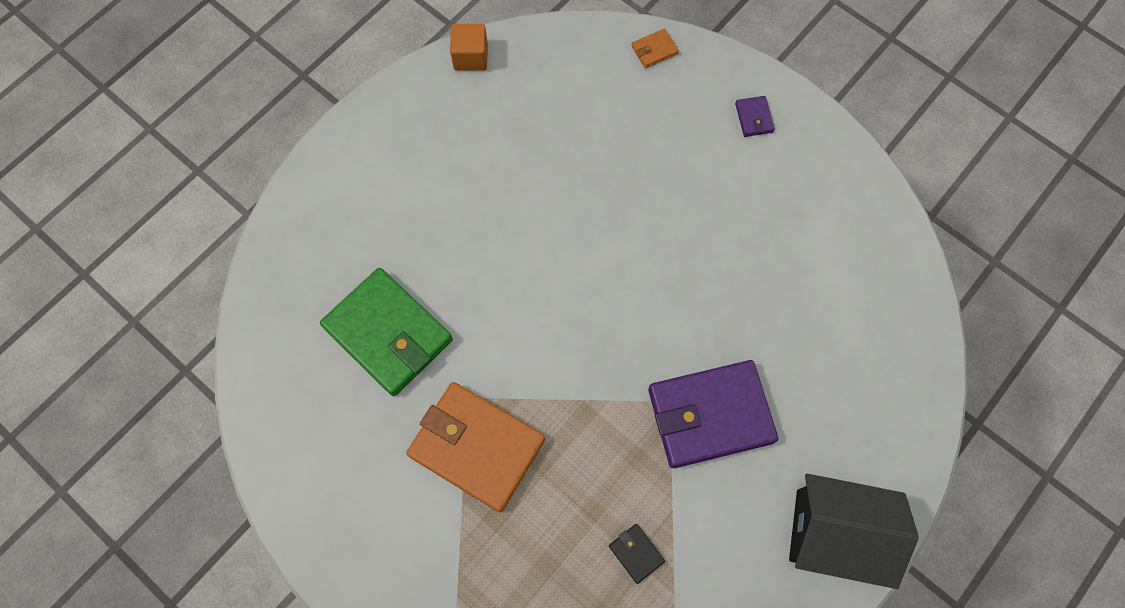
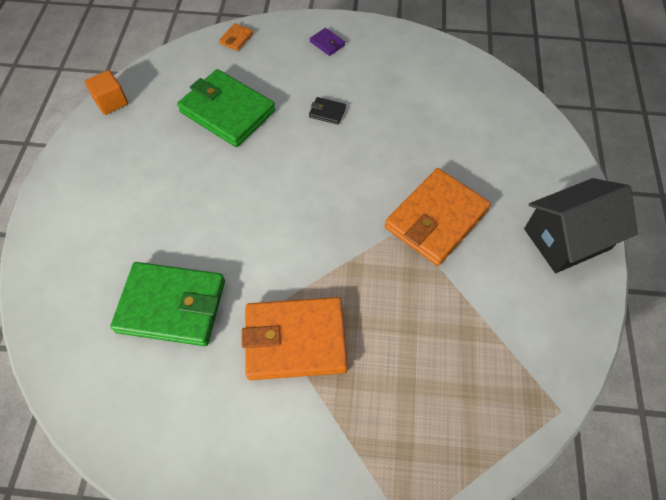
camera: 35 degrees left, 10 degrees down
black wallet [609,524,665,584] -> black wallet moved to [309,97,346,125]
purple wallet [648,360,778,468] -> orange wallet [385,168,491,266]
none -> green wallet [177,69,275,147]

